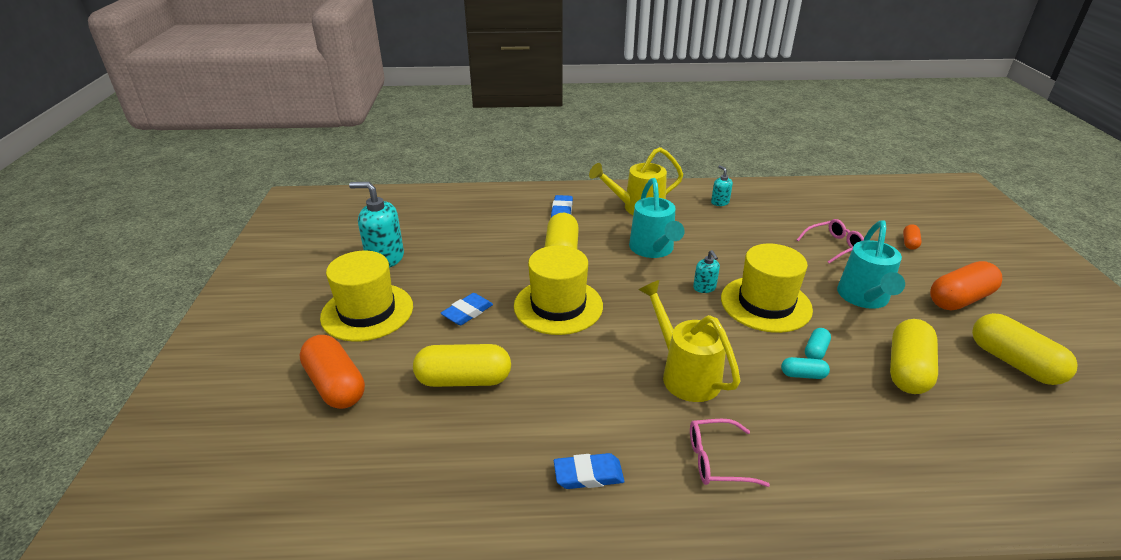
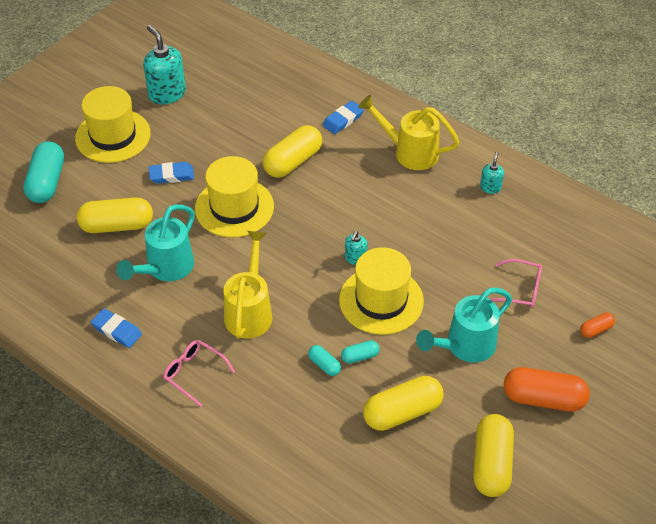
camera: 40 degrees right, 15 degrees up
orange capsule [299,335,365,409] -> turquoise capsule [23,141,64,203]
yellow capsule [413,344,511,387] -> yellow capsule turned 45 degrees counterclockwise [77,197,153,233]
turquoise watering can [629,178,685,258] -> turquoise watering can moved to [116,204,195,281]

